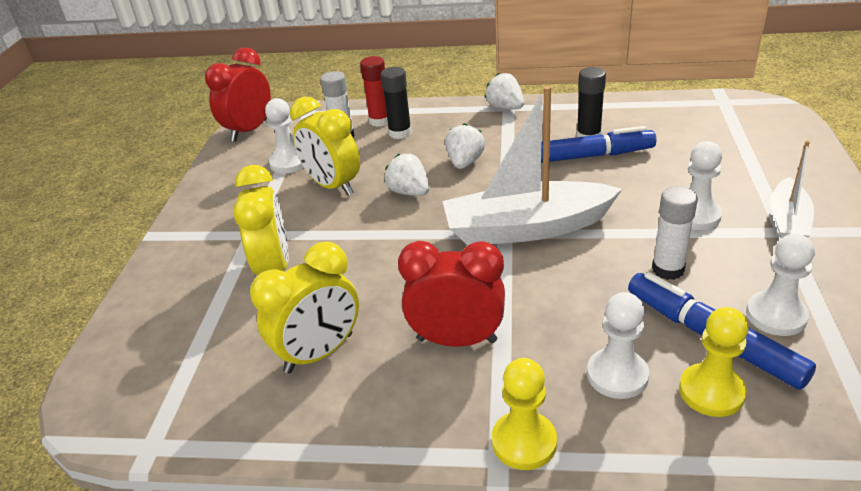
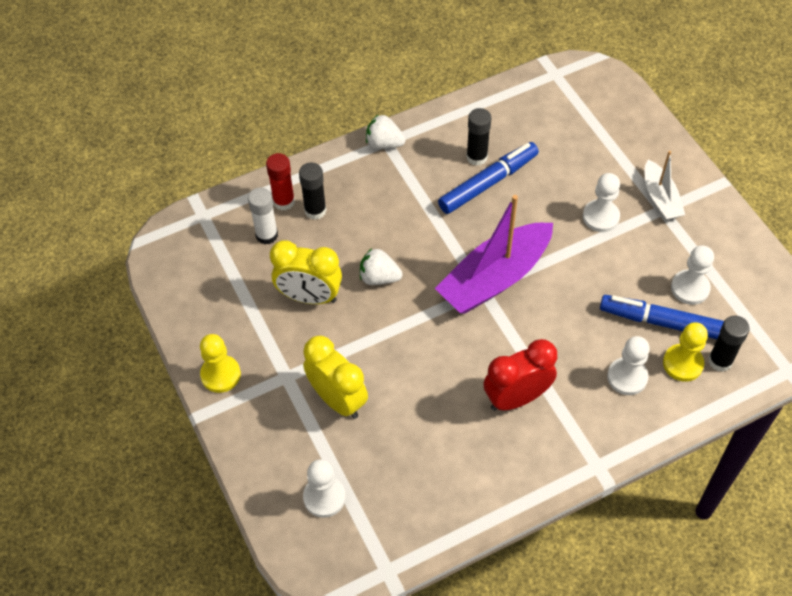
camera: 35 degrees left, 20 degrees up
red clock [205,48,271,142] -> none
yellow clock [250,242,359,373] -> none
white pawn [265,98,304,173] -> white pawn moved to [303,459,346,518]
white boat [443,86,622,246] -> purple boat [435,195,553,314]
white strawberry [445,123,485,169] -> none
yellow pawn [492,358,557,470] -> yellow pawn moved to [200,334,241,393]
white glue stick [652,186,698,280] -> none
none -> black glue stick [708,315,750,372]

